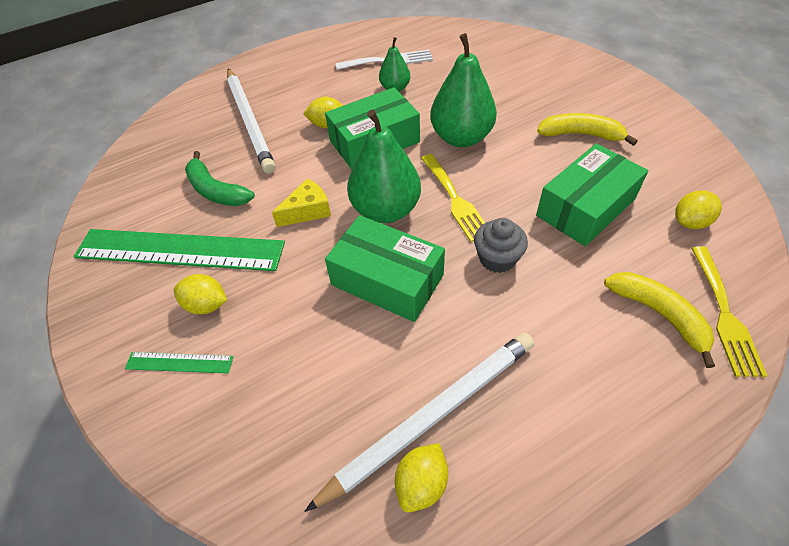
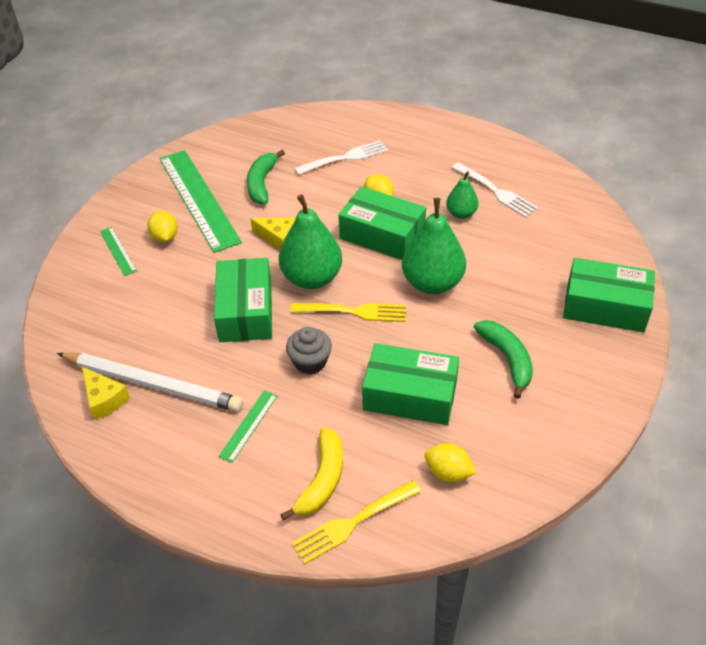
camera: 55 degrees right, 5 degrees down
white pencil [227,69,276,174] -> white fork [294,140,388,175]
yellow lemon [395,443,448,512] -> yellow cheese [82,367,130,420]
yellow fork [421,154,485,242] -> yellow fork turned 120 degrees counterclockwise [291,303,406,322]
yellow banana [537,113,638,146] -> green banana [474,320,533,399]
none -> green ruler [218,390,277,463]
none -> green box [563,258,655,333]

